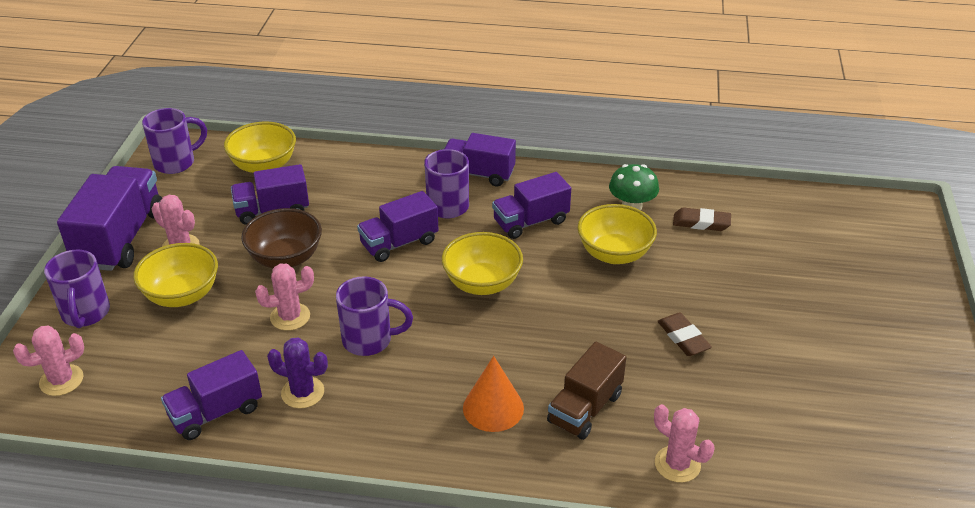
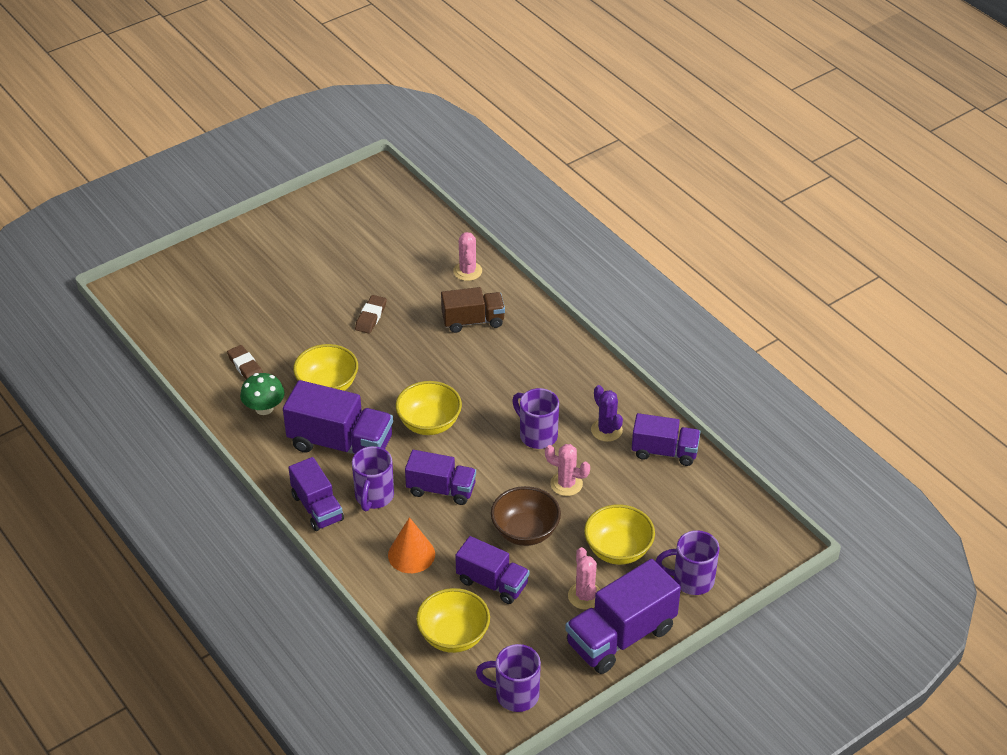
camera: 135 degrees left, 5 degrees up
pink cactus [13,326,84,396] -> none
purple mug [44,250,110,328] -> purple mug turned 120 degrees counterclockwise [655,530,719,595]
orange cone [463,356,524,432] -> orange cone moved to [388,517,435,573]
purple truck [492,172,571,239] -> purple truck [283,380,393,454], size x1.55

